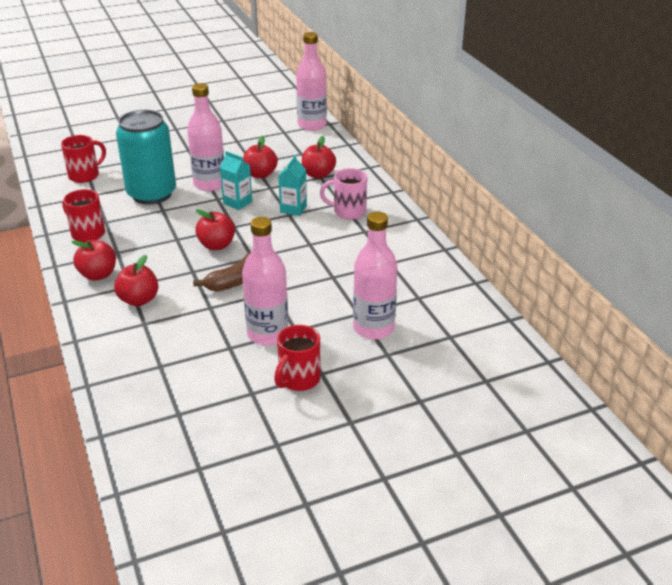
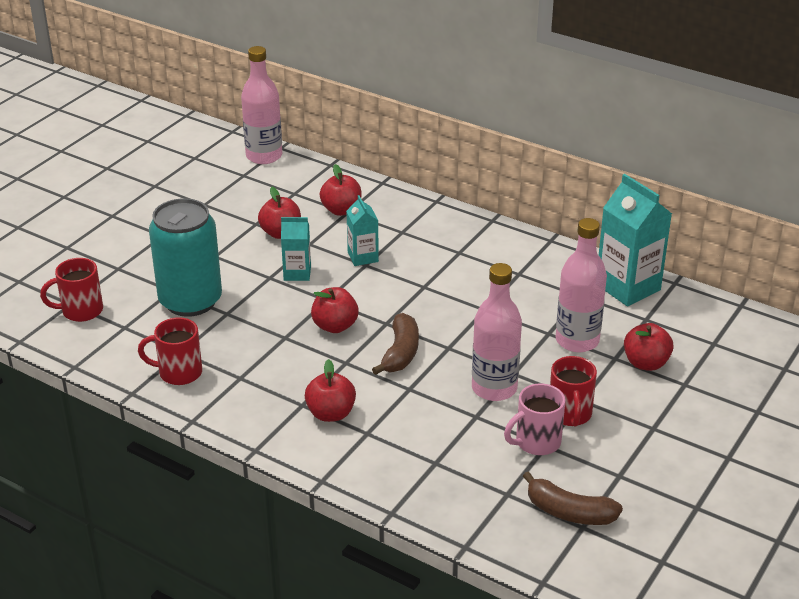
camera: 35 degrees left, 0 degrees up
red mug [61,135,106,183] -> red mug turned 120 degrees counterclockwise [40,258,103,322]
red apple [71,240,116,281] -> red apple moved to [624,323,674,371]
pink bottle [187,83,224,191] -> none
pink mug [320,168,367,220] -> pink mug moved to [504,384,565,455]
none -> brown banana [523,471,623,525]
none -> turquoise carton [599,174,672,306]

